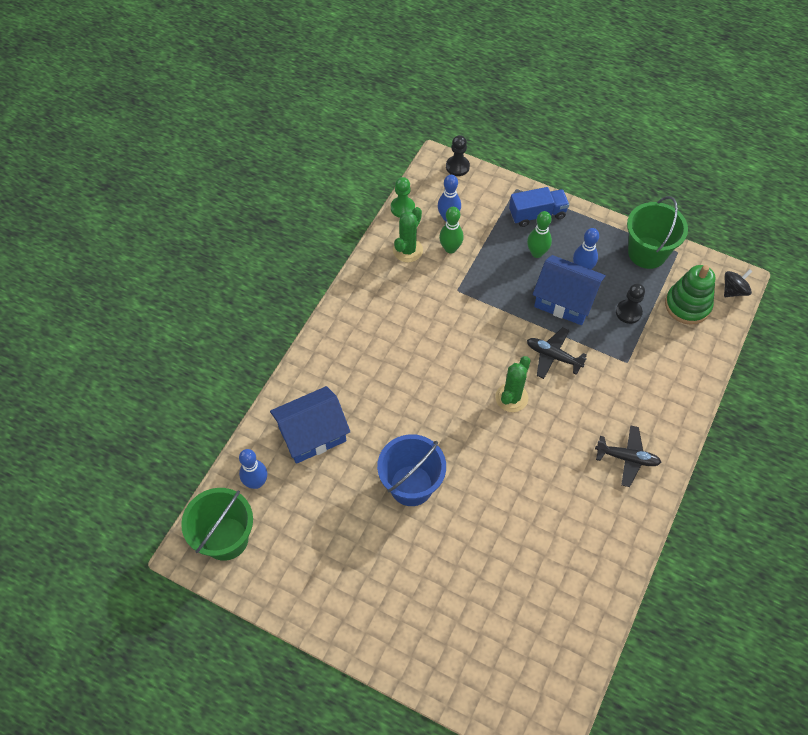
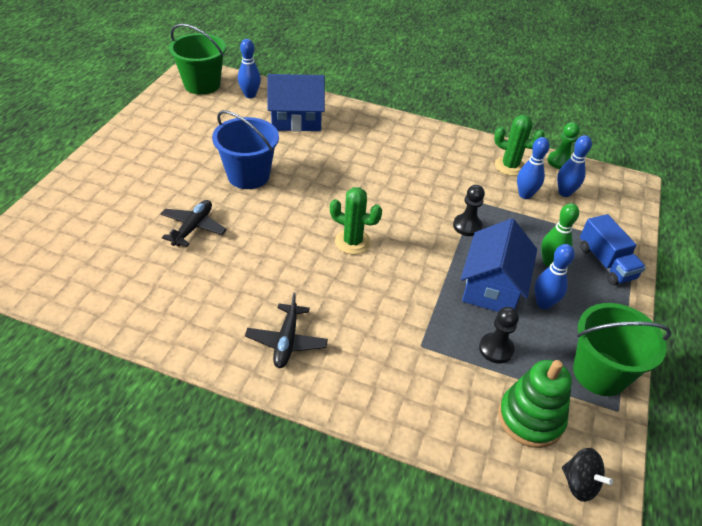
camera: 80 degrees right, 15 degrees down
blue house [270,386,350,464] -> blue house turned 60 degrees counterclockwise [267,74,325,132]
green bowling pin [439,207,464,254] -> blue bowling pin [517,137,550,199]
black pawn [446,135,470,176] -> black pawn moved to [453,185,485,236]
black plane [527,327,587,379] -> black plane moved to [161,200,227,247]

